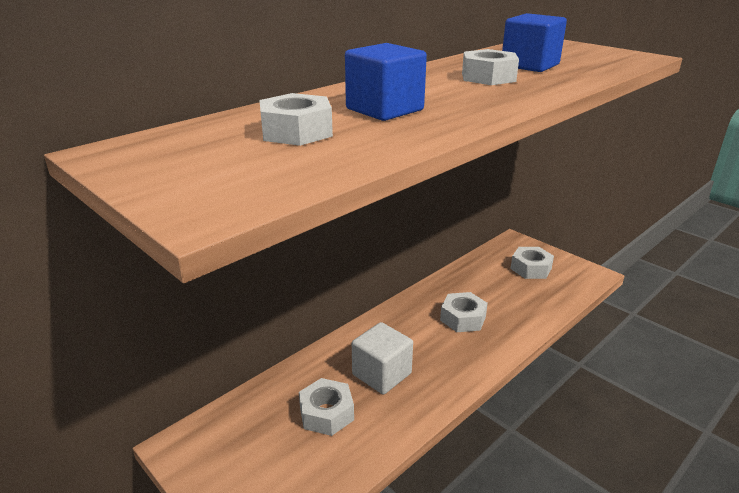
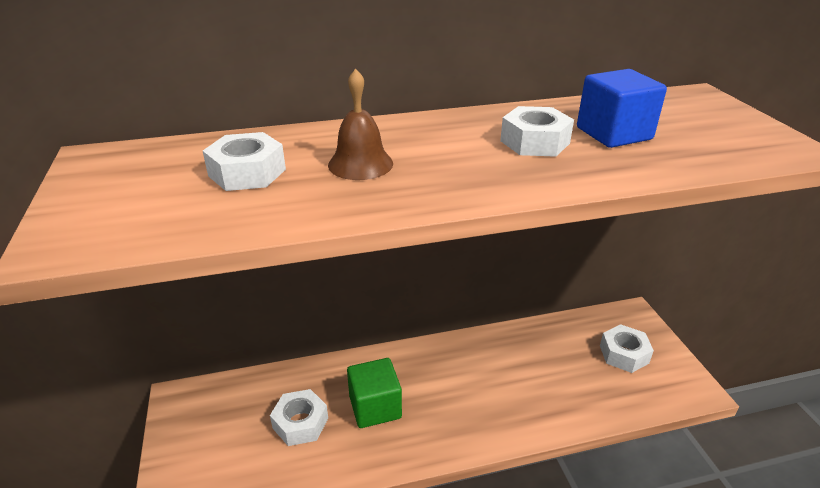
camera: 30 degrees right, 5 degrees up
blue cube [345,43,427,121] -> brown bell [328,69,393,180]
white cube [352,322,413,394] -> green cube [347,358,402,428]
white nut [440,292,488,332] -> none

